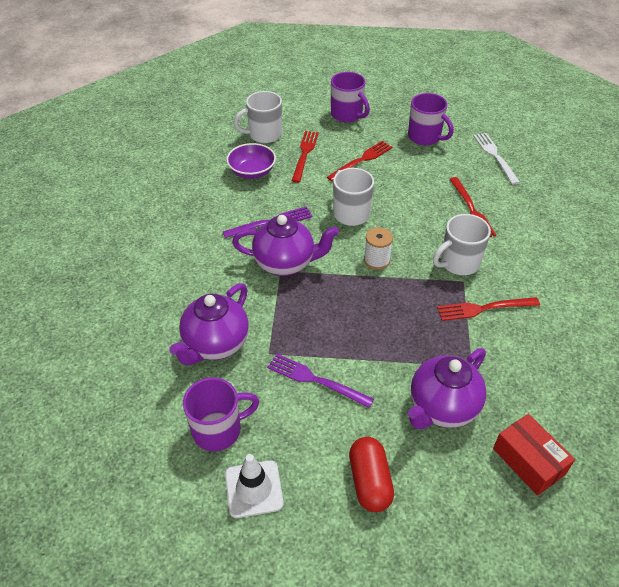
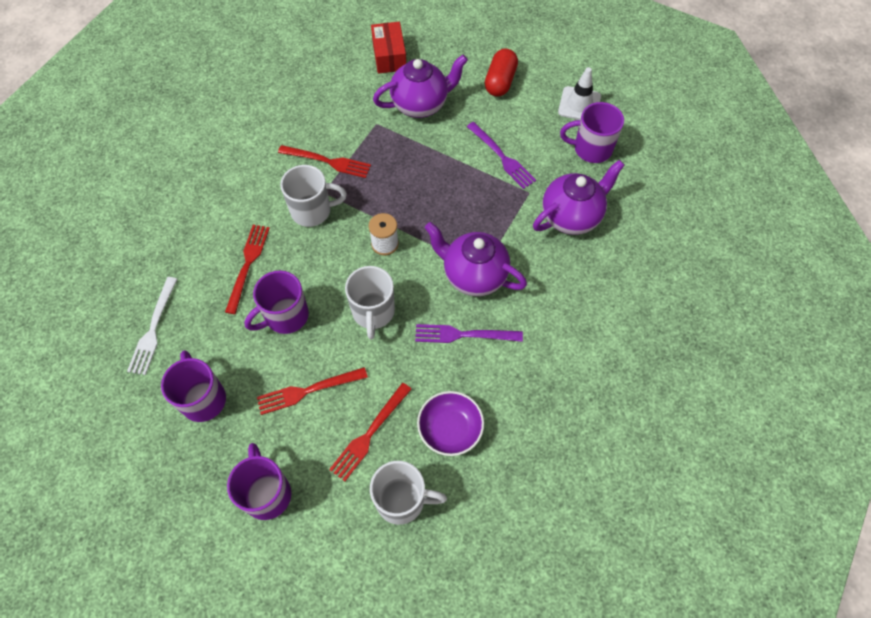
camera: 155 degrees left, 15 degrees up
none -> purple mug [244,271,309,334]

